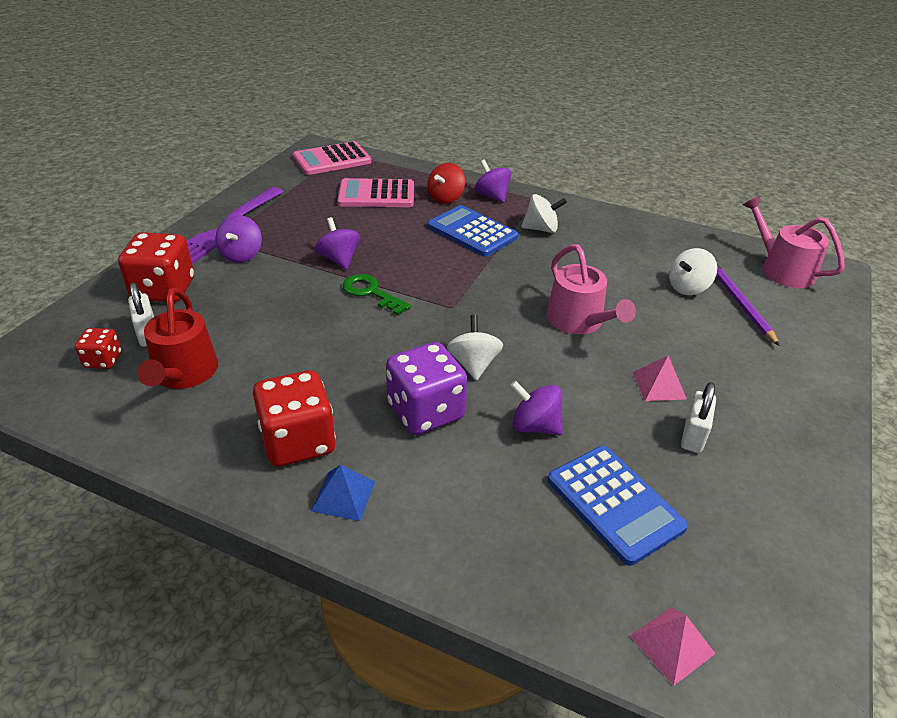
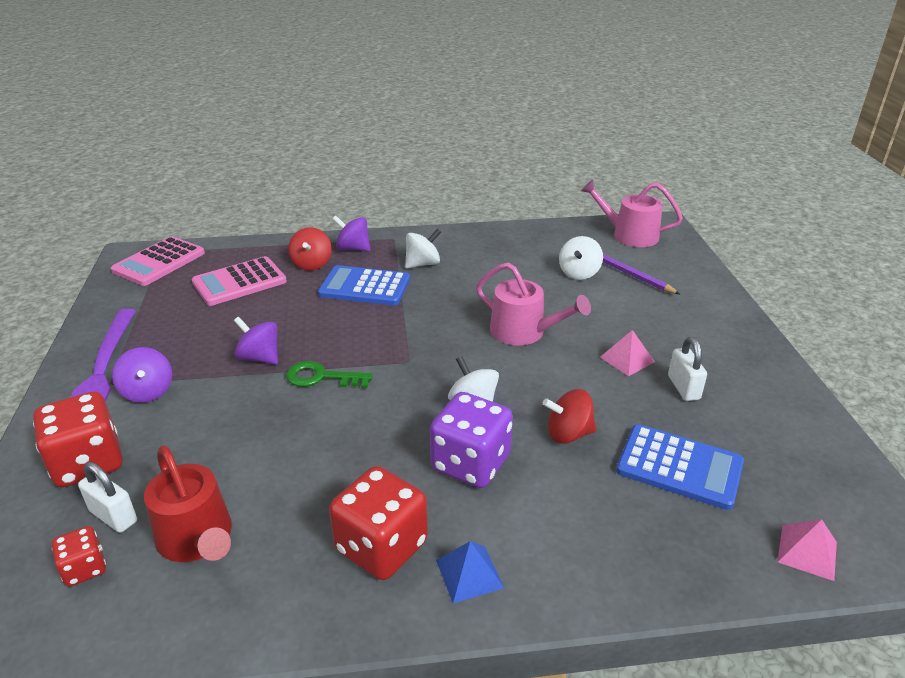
camera: 30 degrees left, 5 degrees down
purple spinning top [510,381,563,435] -> red spinning top [543,389,596,444]

